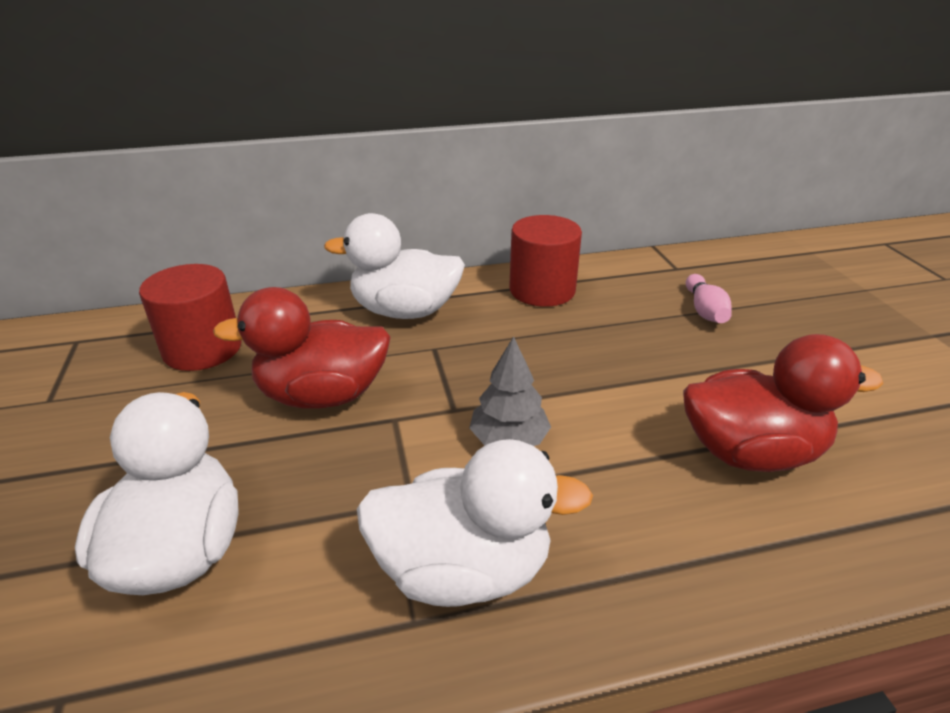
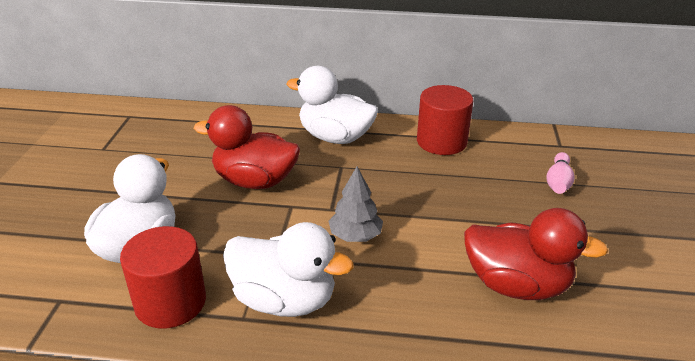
camera: 20 degrees right, 0 degrees up
red cylinder [139,264,242,371] -> red cylinder moved to [120,226,206,328]

